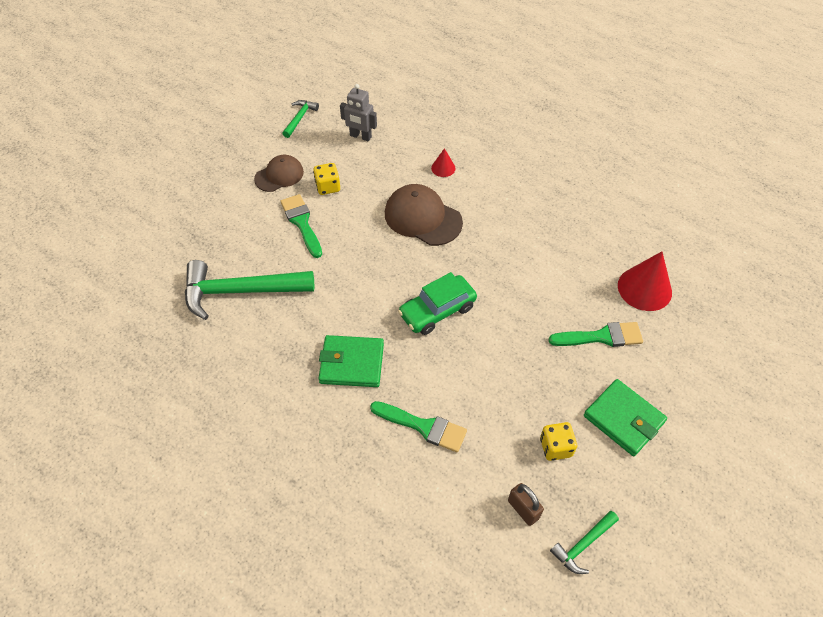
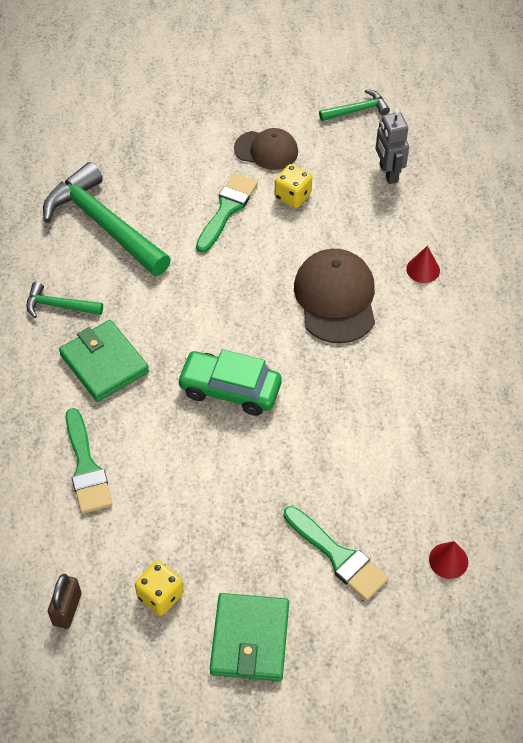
camera: 50 degrees right, 0 degrees up
green hammer [550,511,619,574] -> green hammer moved to [26,282,103,318]
red cone [618,252,672,311] -> red cone [429,541,468,579], size x0.51

